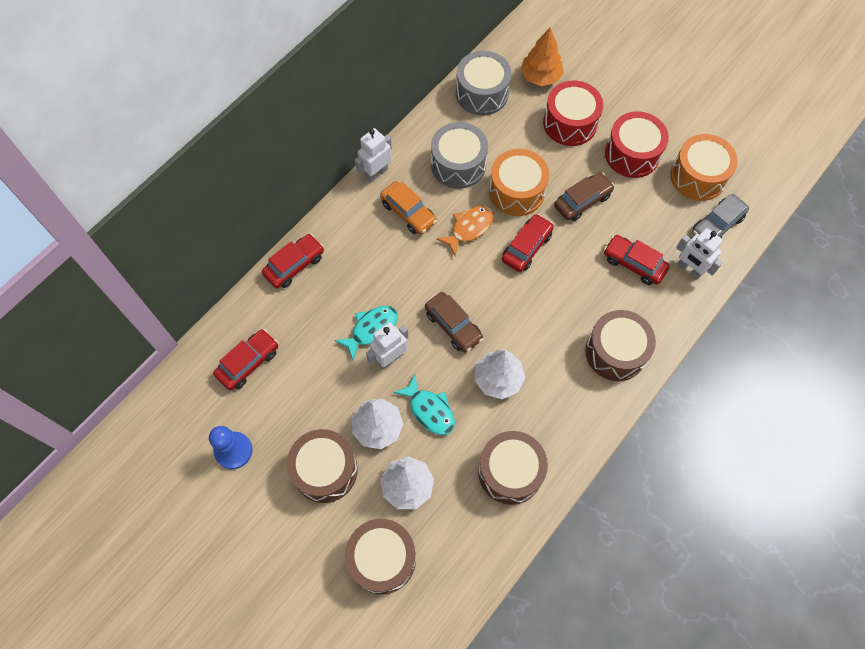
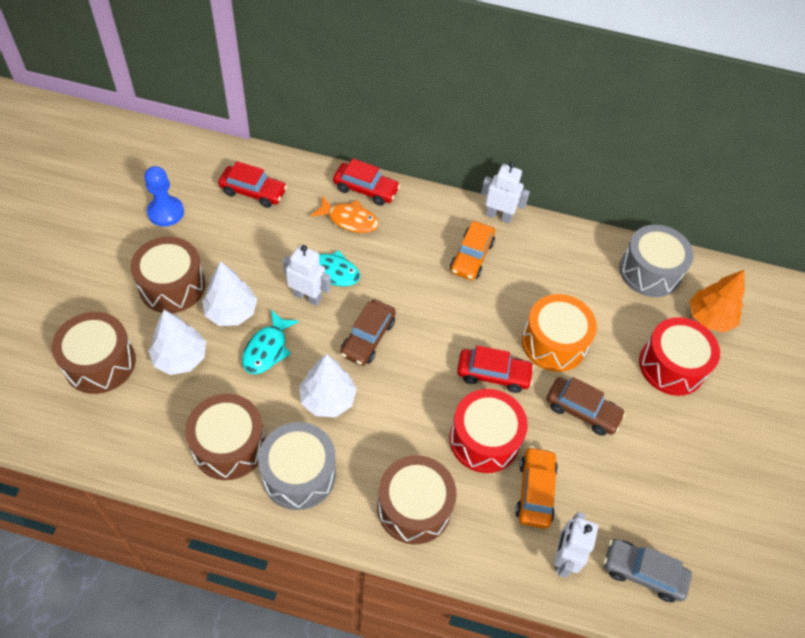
camera: 60 degrees right, 10 degrees down
grey drum [431,122,488,189] -> grey drum moved to [258,422,336,510]
orange fish [436,206,494,256] -> orange fish moved to [310,195,379,233]
red car [604,235,670,285] -> orange car [515,446,558,529]
red drum [605,112,669,178] -> red drum moved to [449,389,528,473]
orange drum [670,134,738,201] -> none

